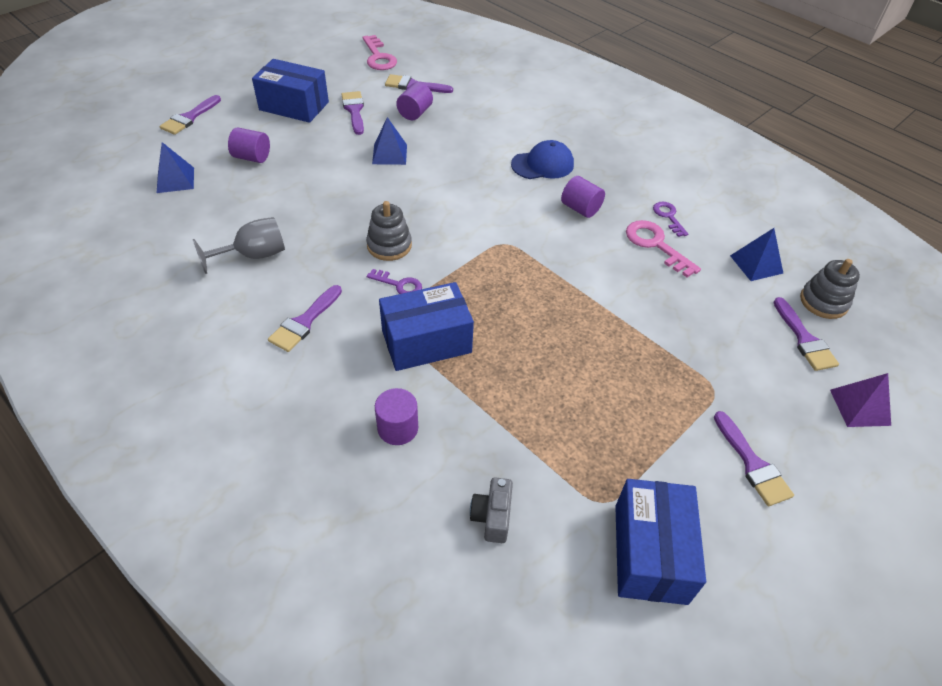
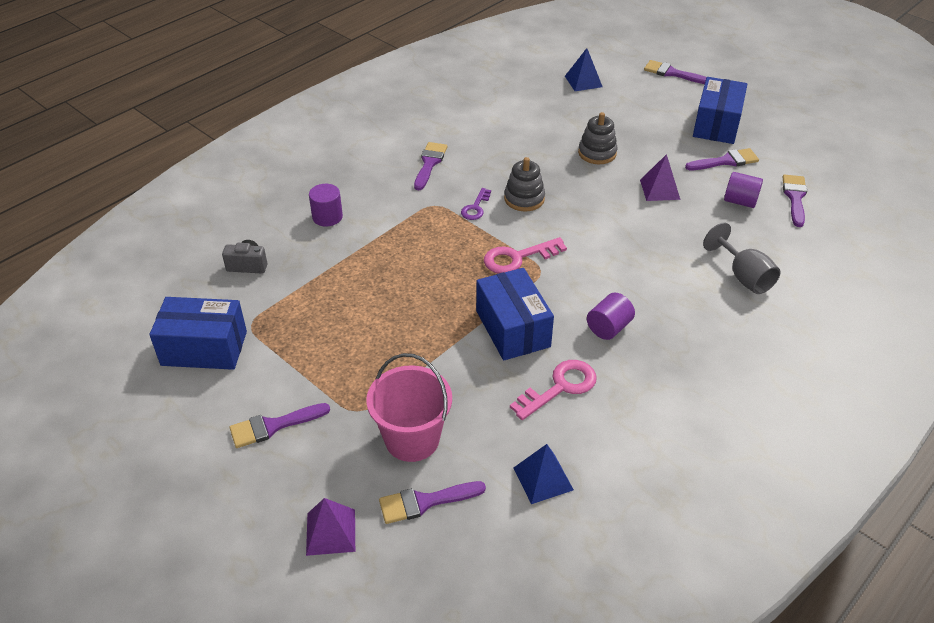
camera: 90 degrees right, 5 degrees down
grey goblet [193,217,285,274] -> grey goblet moved to [703,223,781,294]
purple cylinder [228,127,270,163] -> none
purple brush [268,285,342,352] -> purple brush turned 75 degrees clockwise [414,142,447,190]
pink key [362,35,397,70] -> pink key moved to [484,237,567,274]
blue pyramid [372,117,407,165] -> purple pyramid [640,154,681,201]
blue box [379,282,474,371] -> blue box moved to [476,268,554,360]
blue cap [511,140,574,179] -> none
purple key [653,202,688,237] -> none
grey stacking toy [800,259,860,319] -> grey stacking toy moved to [578,112,618,164]
none -> pink bucket [366,353,452,462]

